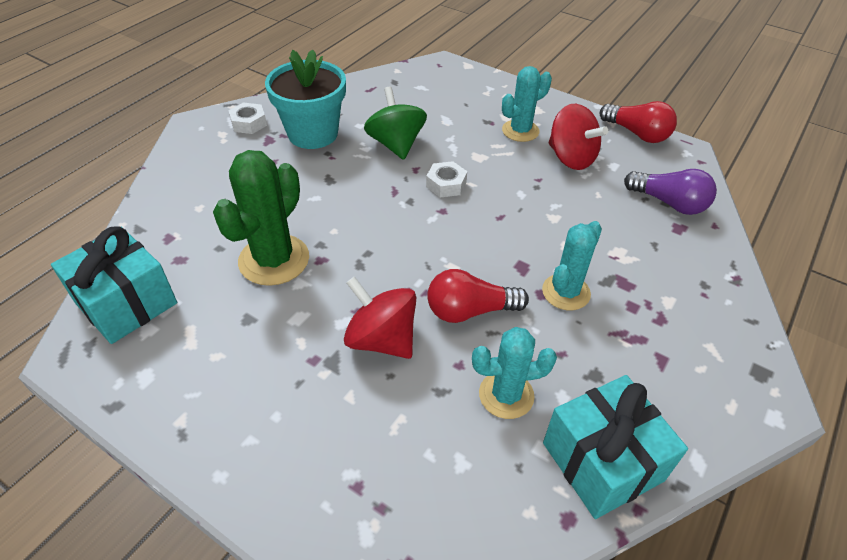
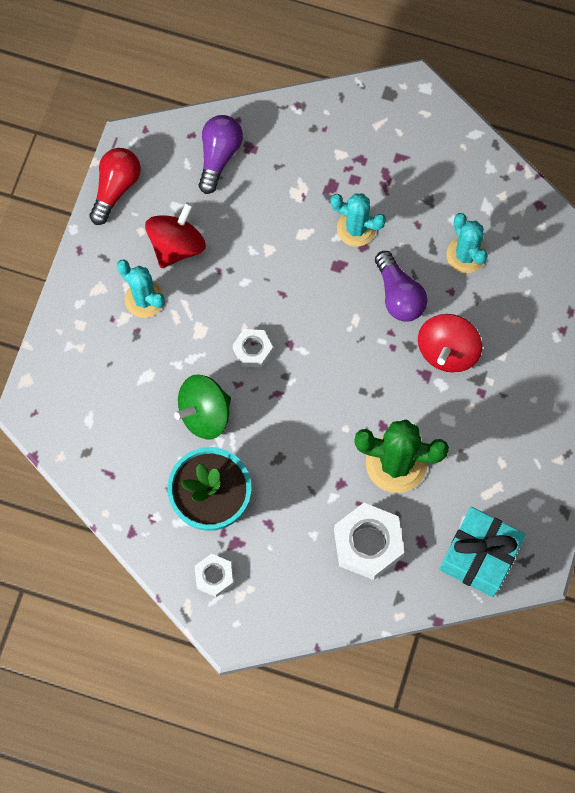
camera: 105 degrees left, 25 degrees up
red light bulb [427,269,529,323] -> purple light bulb [375,251,428,321]
turquoise gift [543,375,688,519] -> none
none -> white nut [334,503,404,580]

